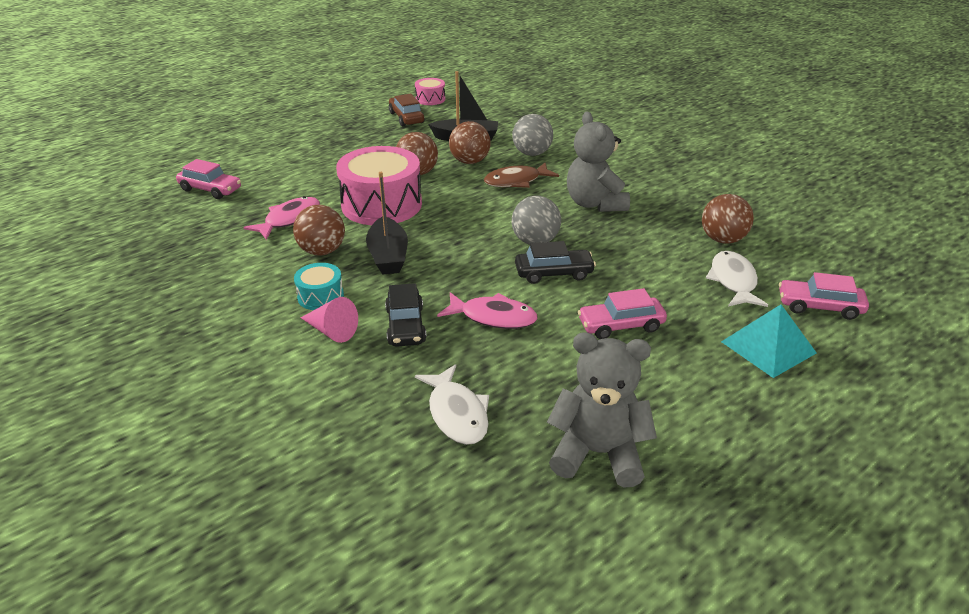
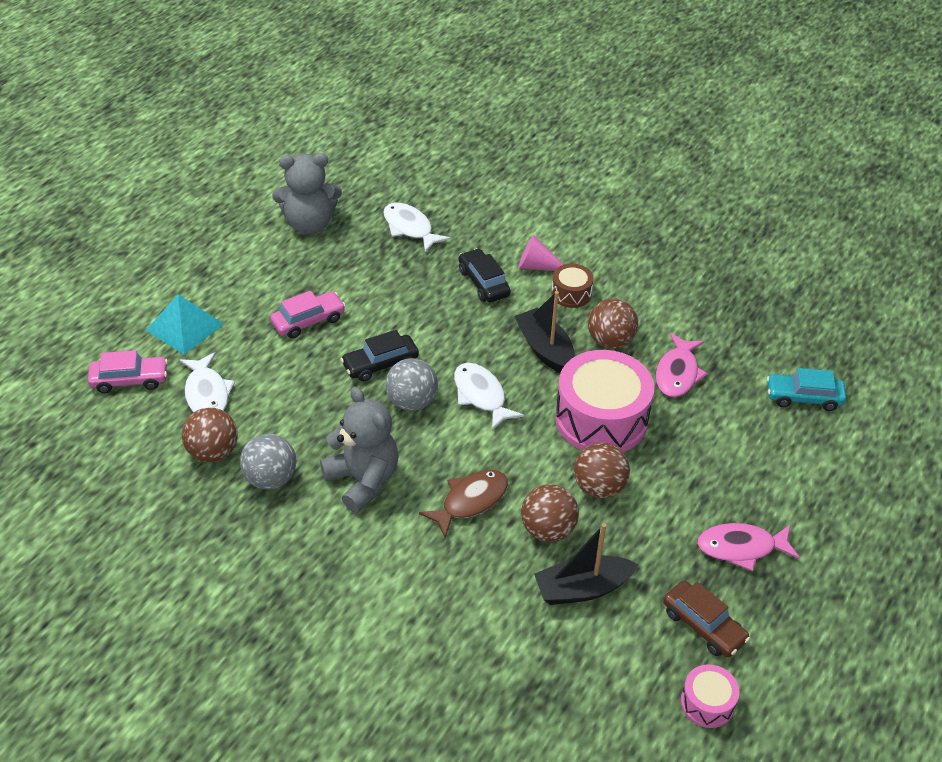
camera: 160 degrees right, 10 degrees up
pink car [176,159,241,199] -> turquoise car [767,368,846,411]
turquoise drum [294,263,344,310] -> brown drum [551,263,594,308]
pink fish [437,292,538,329] -> pink fish moved to [697,523,800,571]
grey ball [512,114,553,156] -> grey ball moved to [240,434,296,490]
none -> white fish [454,363,524,431]

